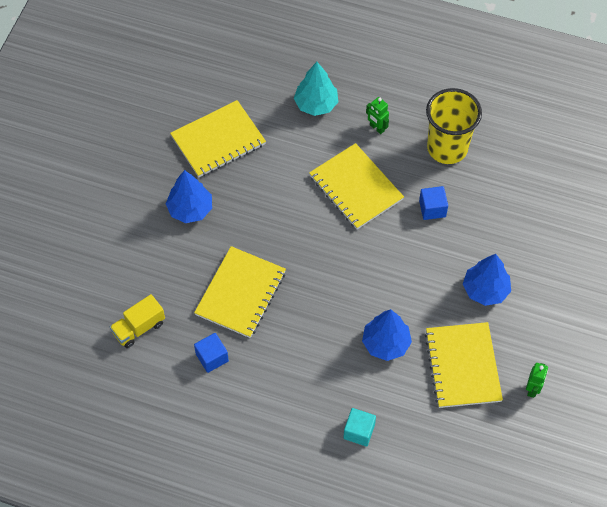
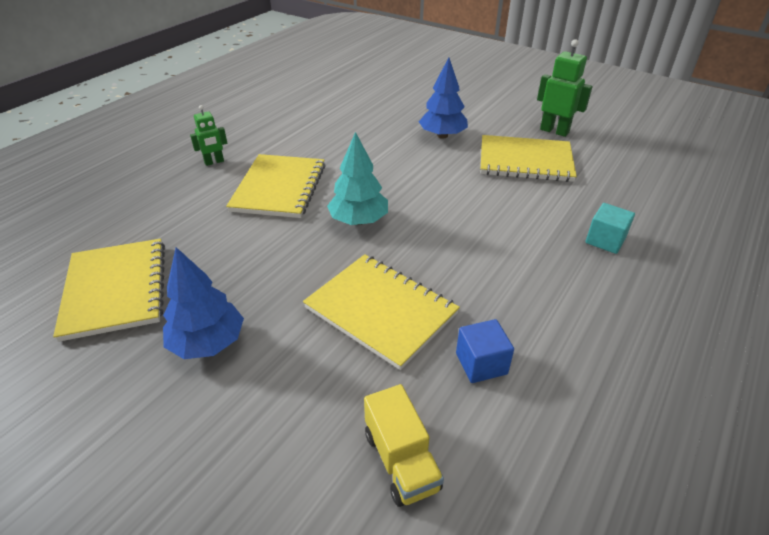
camera: 75 degrees left, 20 degrees down
turquoise tree [294,62,338,116] -> turquoise tree moved to [327,132,388,225]
yellow notebook [309,143,404,230] -> yellow notebook turned 60 degrees counterclockwise [226,154,326,218]
blue tree [362,309,412,361] -> none
blue cube [419,186,448,220] -> none
yellow cup [426,88,482,164] -> none
green robot [526,363,548,398] -> green robot [537,39,593,137], size x1.62

